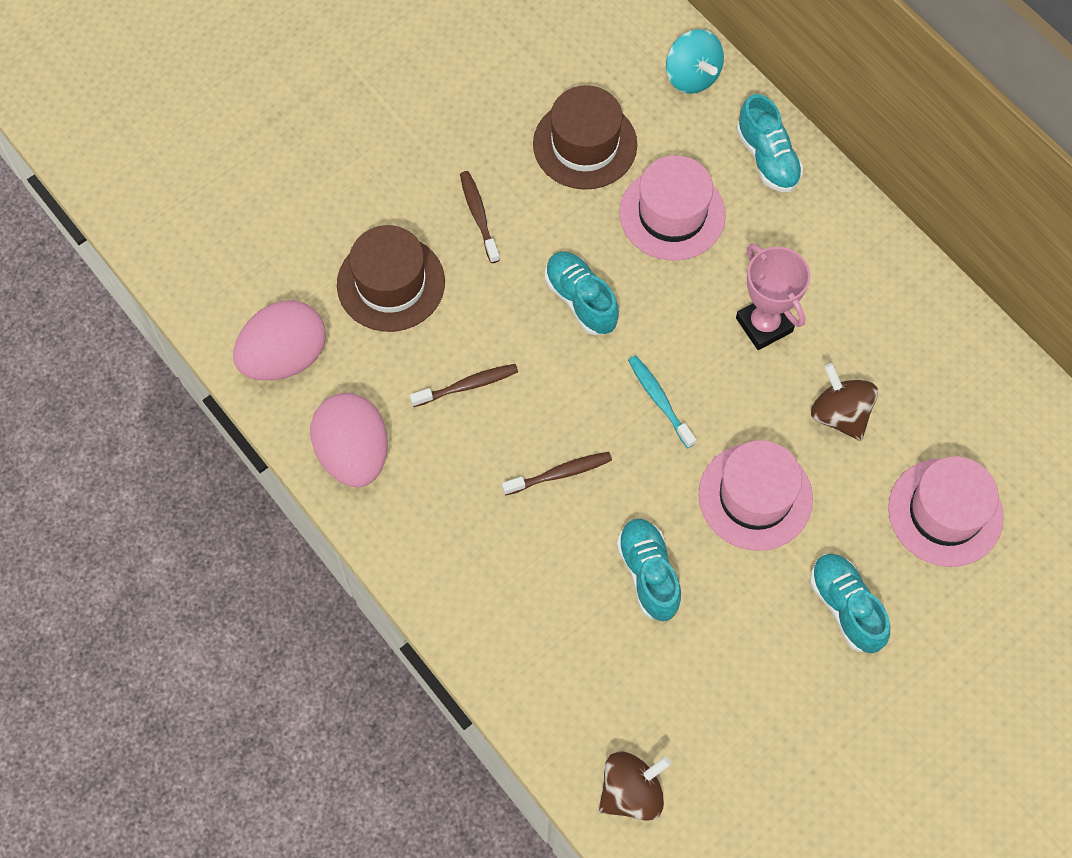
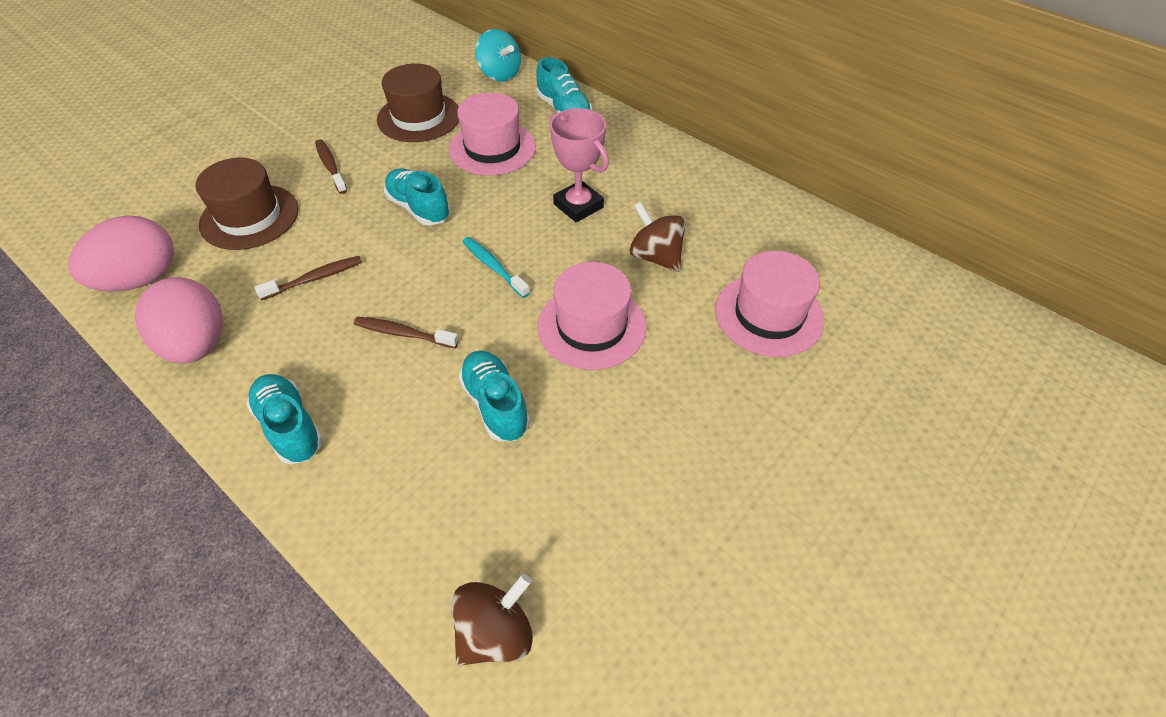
camera: 10 degrees left, 15 degrees down
brown toothbrush [502,452,612,495] -> brown toothbrush turned 135 degrees counterclockwise [354,317,459,348]
turquoise shoe [810,554,890,653] -> turquoise shoe moved to [246,374,323,464]

